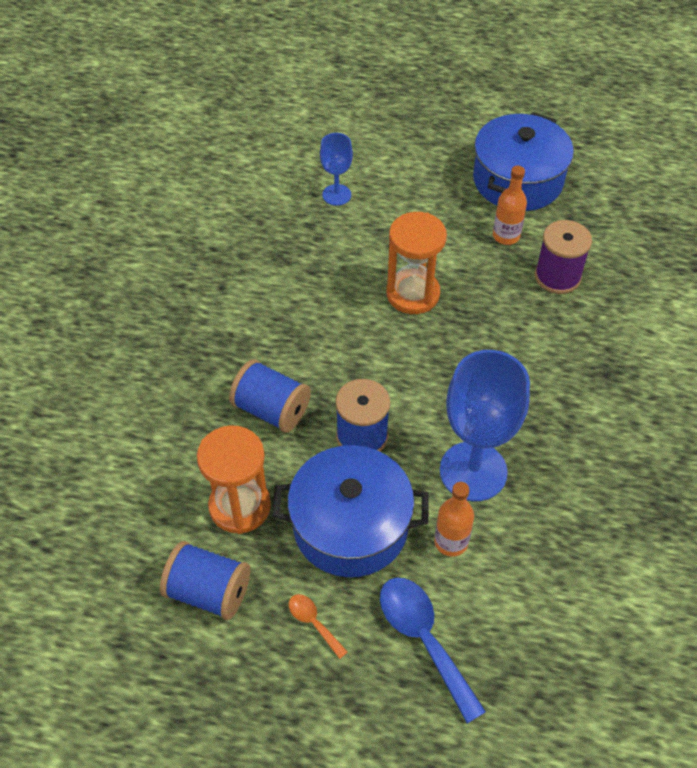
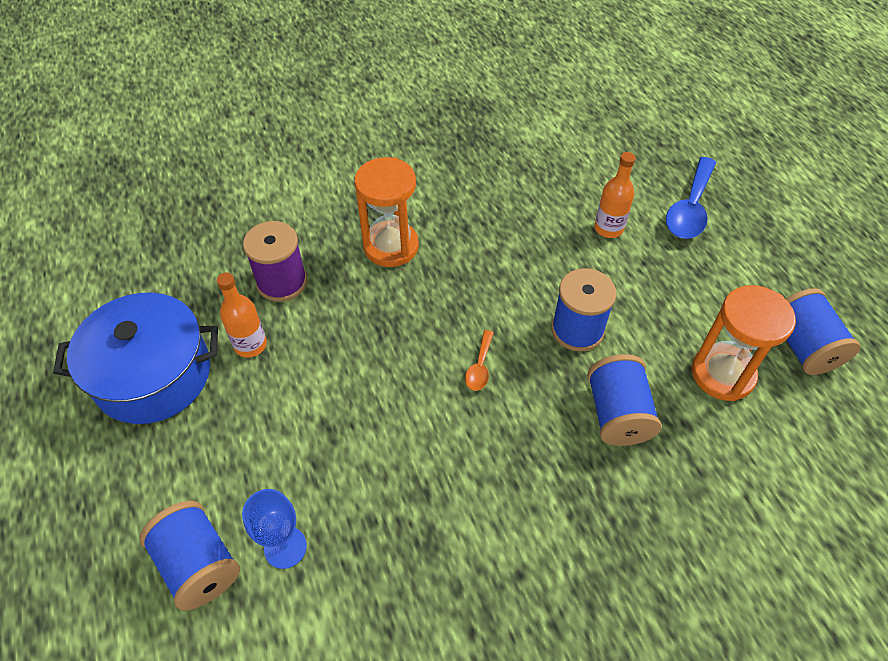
camera: 125 degrees left, 0 degrees up
blue pot [272,445,429,577] -> none
orange spoon [289,594,348,659] -> orange spoon moved to [465,330,494,391]
orange hourglass [386,212,447,314] -> orange hourglass moved to [354,157,419,267]
blue goblet [440,350,530,501] -> none
none -> blue spool [140,501,240,611]

